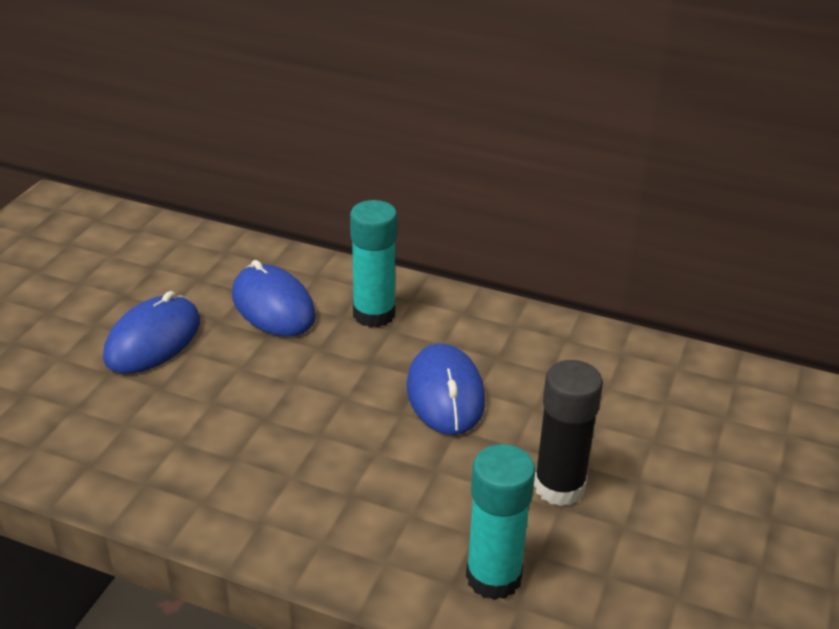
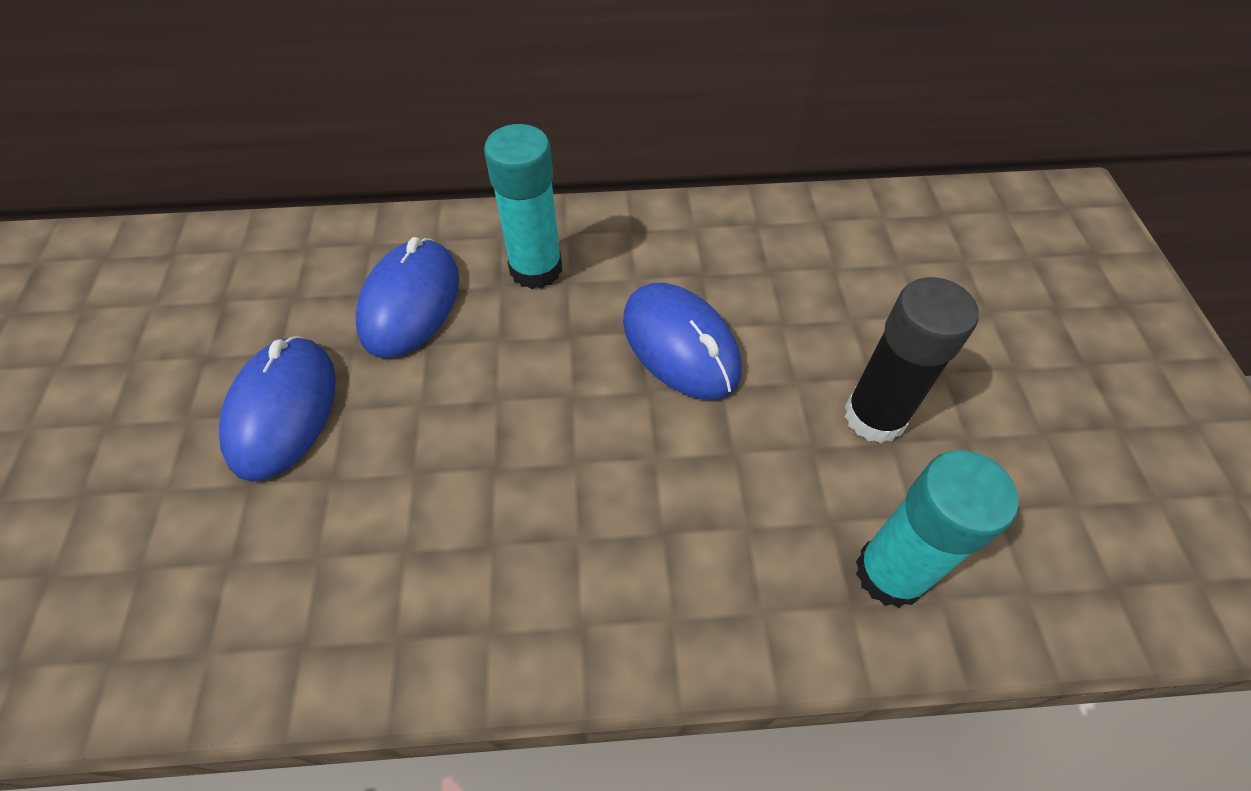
camera: 25 degrees left, 20 degrees up
blue mouse [232,260,316,336] -> blue mouse turned 75 degrees clockwise [356,237,459,358]

